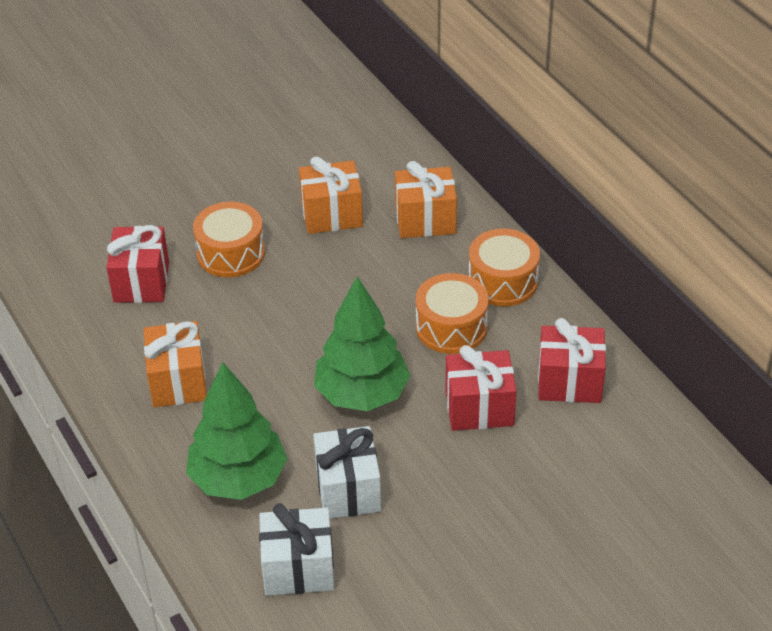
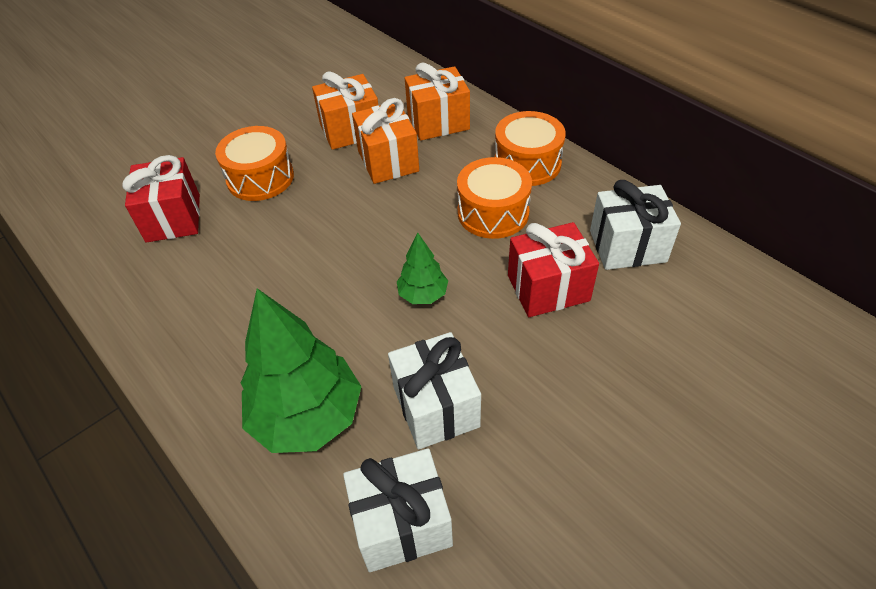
camera: 10 degrees left, 5 degrees up
orange gift [144,321,207,407] -> orange gift moved to [352,98,419,184]
green tree [314,276,411,411] -> green tree [397,233,448,304], size x0.50
red gift [538,318,606,403] -> white gift [590,180,681,270]

